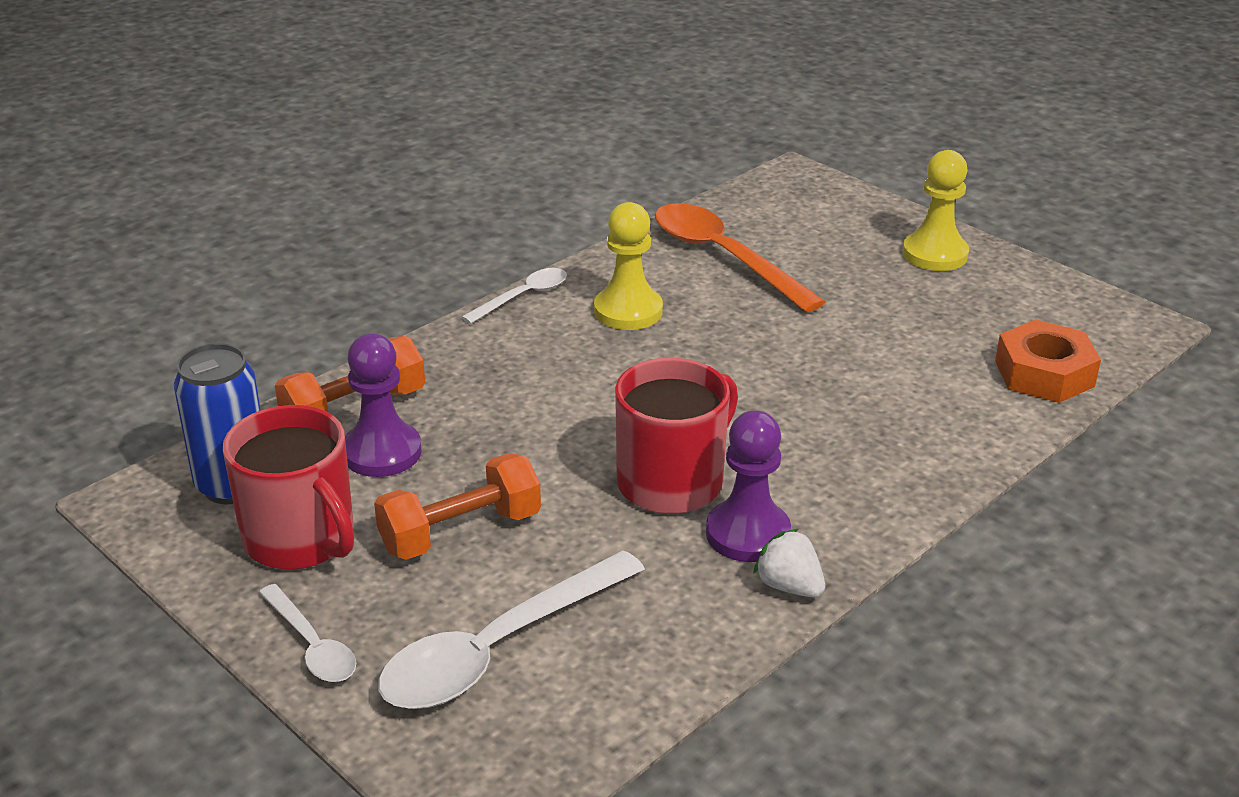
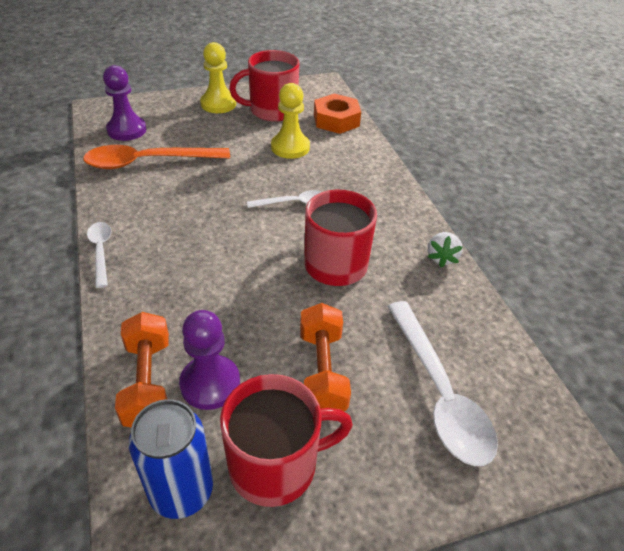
camera: 65 degrees left, 10 degrees up
white spoon [259,584,356,682] -> white spoon moved to [247,190,322,208]
yellow pawn [594,202,663,330] -> yellow pawn moved to [271,83,310,159]
purple pawn [706,410,791,562] -> purple pawn moved to [103,65,147,141]
white strawberry [753,529,825,597] -> white strawberry turned 60 degrees counterclockwise [428,232,463,267]
none -> red mug [229,50,300,122]

